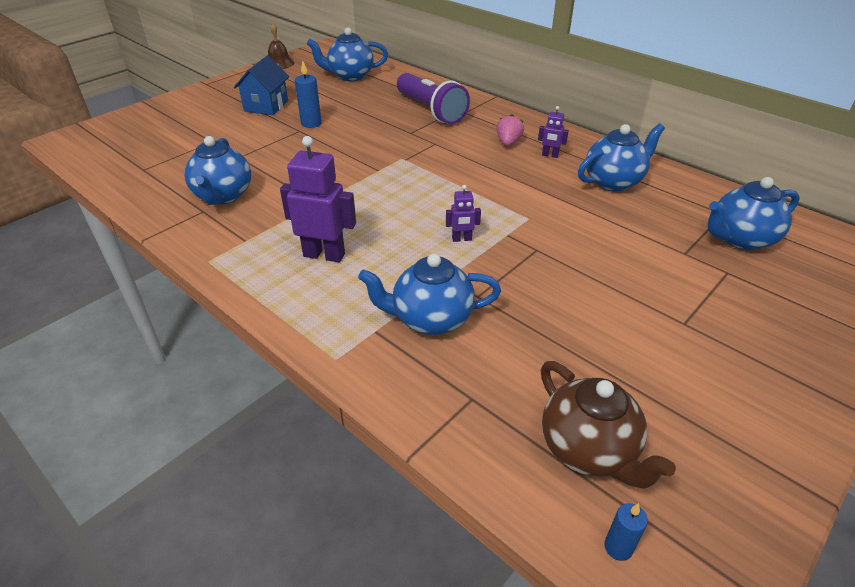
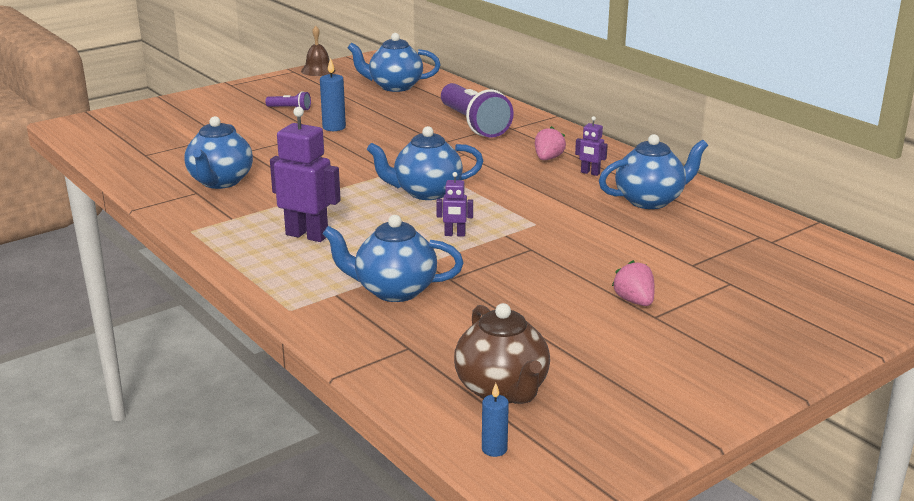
camera: 10 degrees right, 15 degrees down
blue house [234,56,289,115] -> purple flashlight [265,91,311,110]
blue teapot [708,177,800,250] -> blue teapot moved to [367,126,483,200]
none -> pink strawberry [612,260,655,306]

